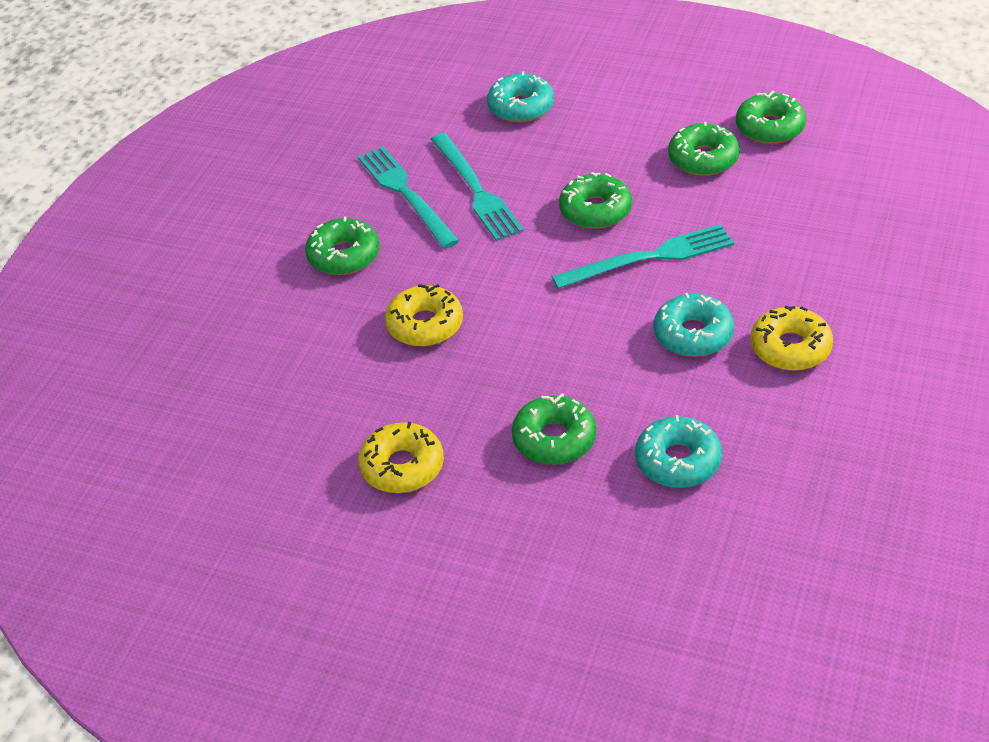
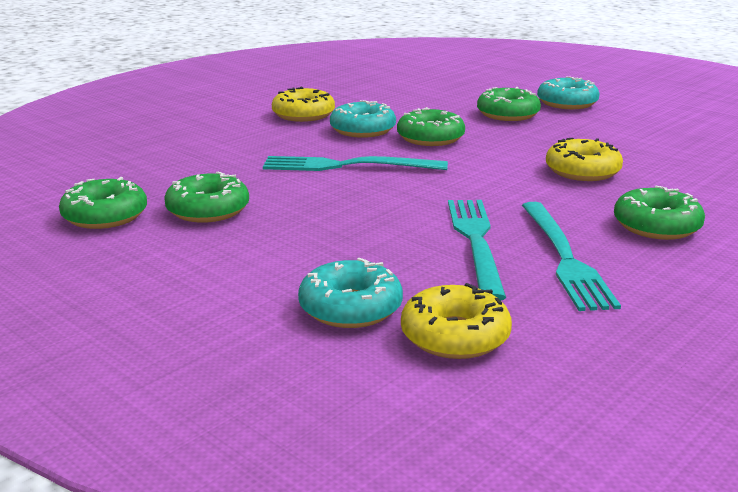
camera: 160 degrees left, 20 degrees down
yellow donut [358,422,444,493] -> yellow donut moved to [401,283,512,359]
green donut [559,172,632,229] -> green donut moved to [397,107,465,146]
turquoise donut [635,415,722,488] -> turquoise donut moved to [537,76,600,109]

